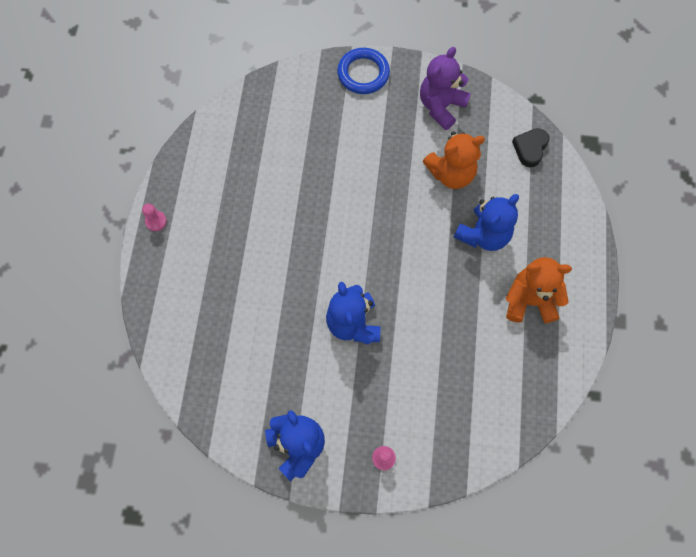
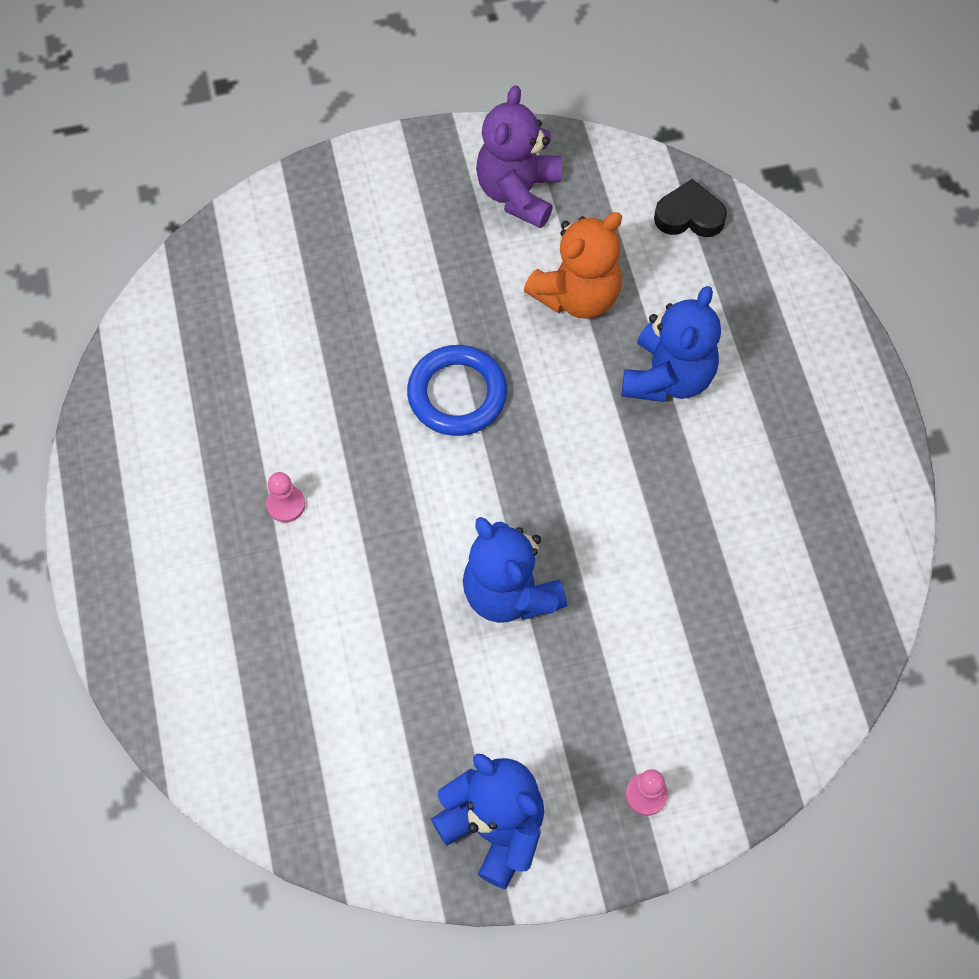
camera: 20 degrees left, 5 degrees down
pink pawn [142,204,167,231] -> pink pawn moved to [266,472,305,522]
blue ring [337,48,390,94] -> blue ring moved to [407,345,507,436]
orange teddy bear [506,257,572,323] -> none
black heart [512,128,549,168] -> black heart turned 90 degrees clockwise [654,179,727,237]

